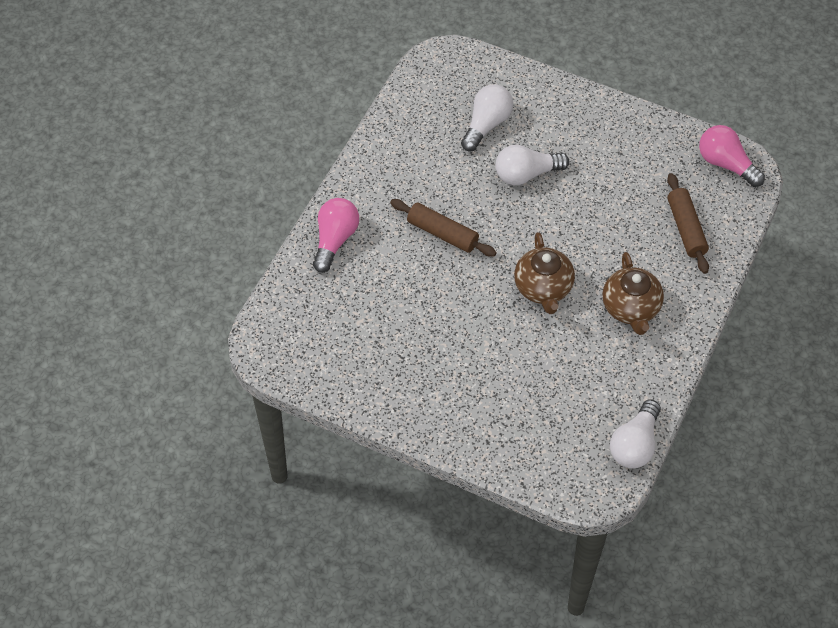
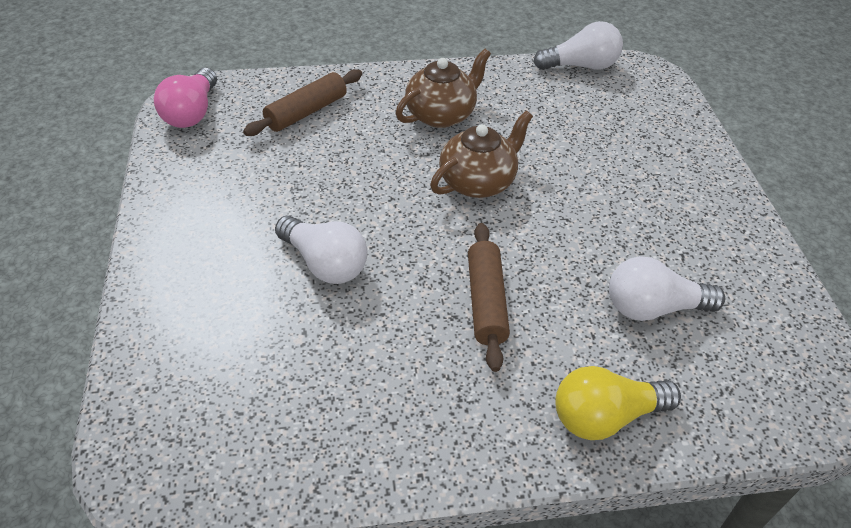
camera: 125 degrees left, 10 degrees down
pink light bulb [313,198,359,273] -> yellow light bulb [555,366,681,440]
white light bulb [461,84,513,151] -> white light bulb moved to [609,256,725,321]

